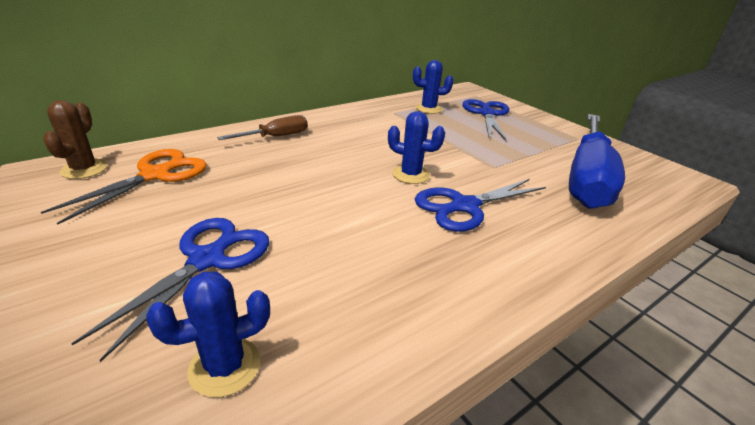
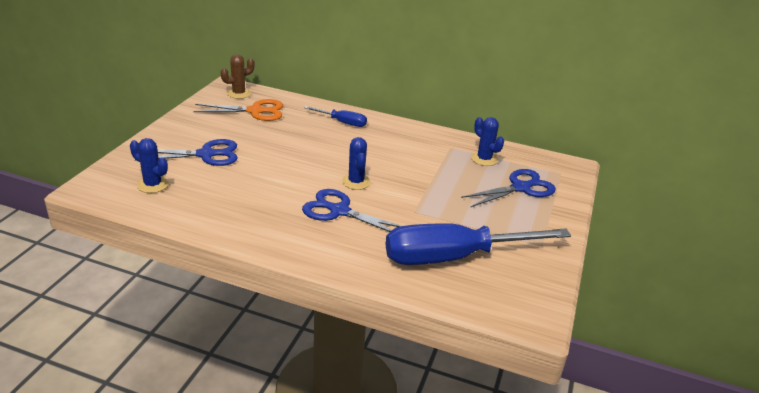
camera: 55 degrees right, 0 degrees up
brown screwdriver [217,115,308,140] -> blue screwdriver [304,106,367,127]

